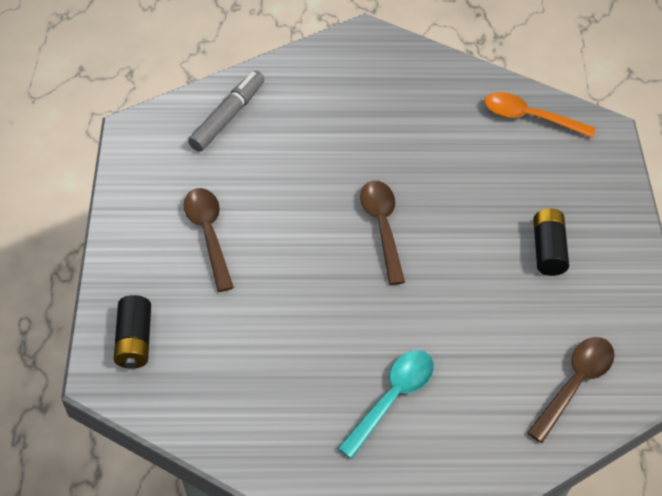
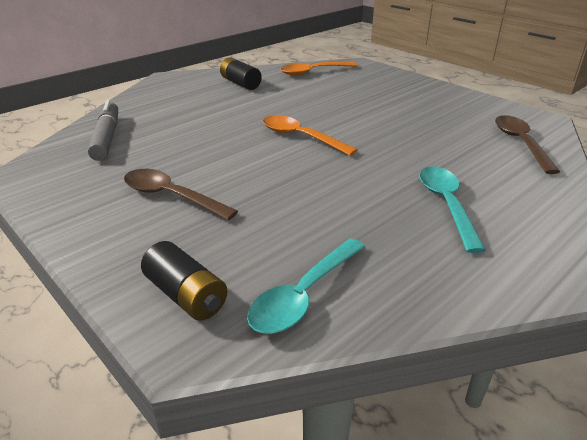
camera: 40 degrees left, 20 degrees down
brown spoon [360,181,405,285] -> orange spoon [263,115,358,156]
black battery [533,209,569,276] -> black battery moved to [220,57,262,90]
none -> turquoise spoon [247,238,365,334]

